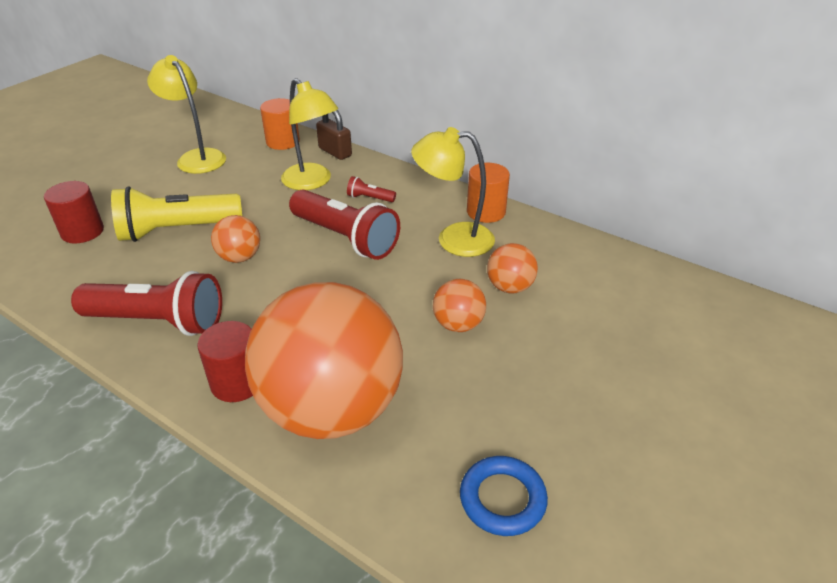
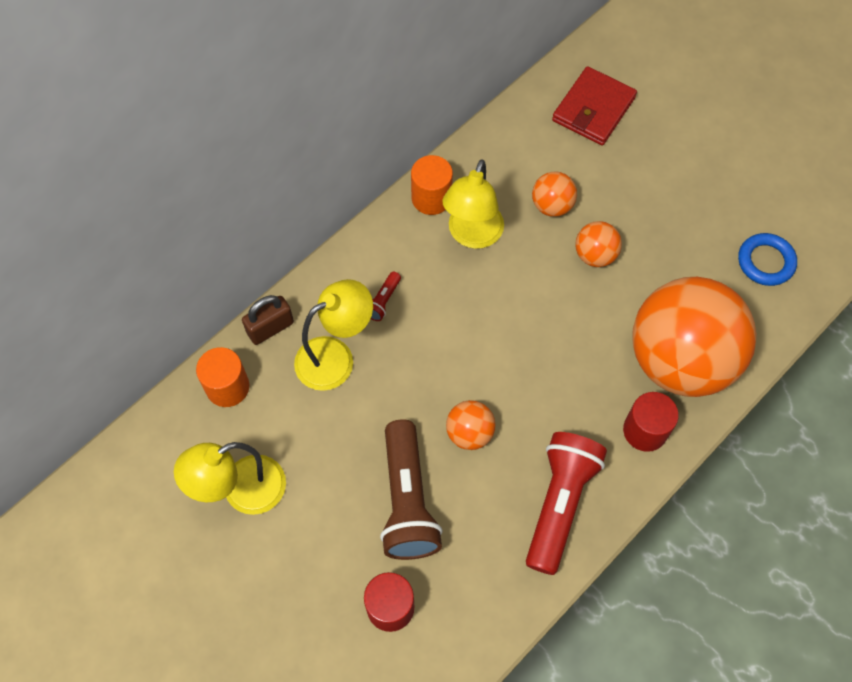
camera: 80 degrees left, 25 degrees up
yellow flashlight [111,186,242,242] -> brown flashlight [380,419,443,560]
red flashlight [289,189,400,260] -> none
none -> red wallet [552,66,637,146]

